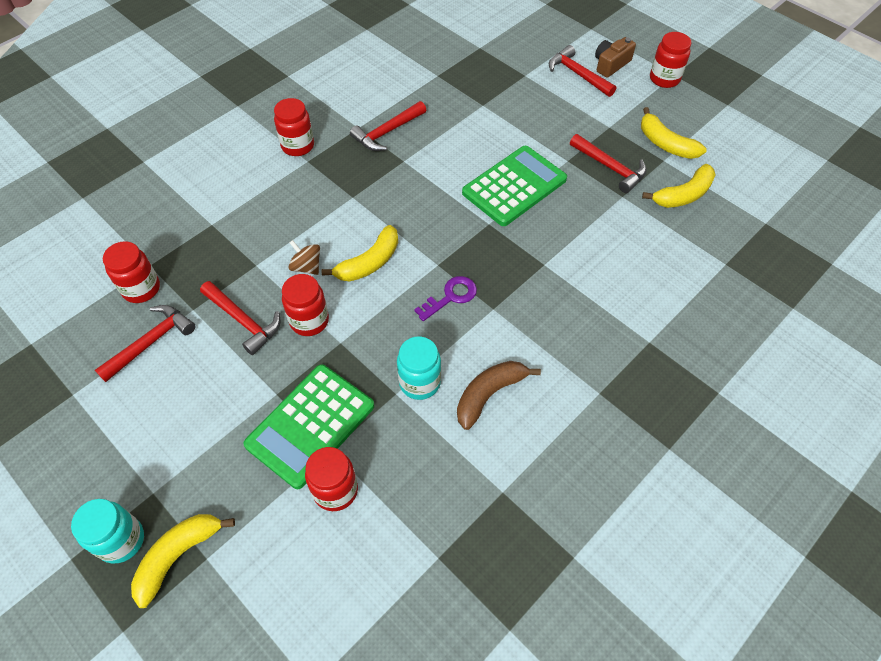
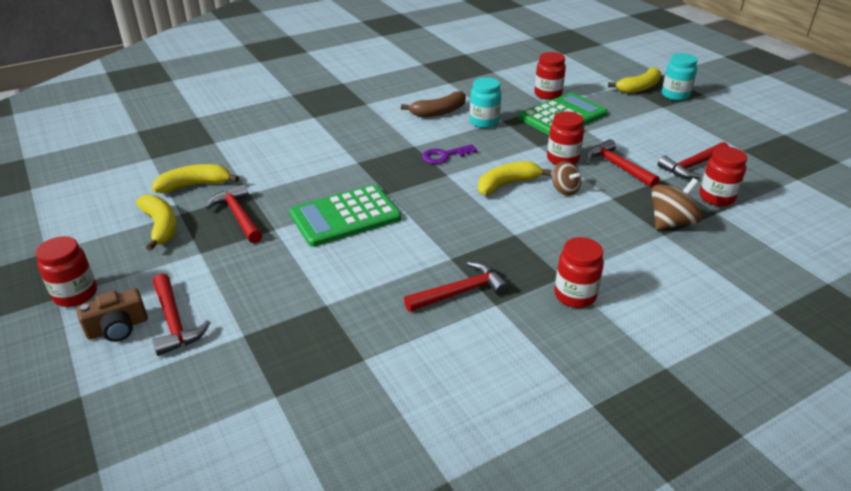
camera: 165 degrees left, 20 degrees down
none -> brown spinning top [651,178,702,230]

